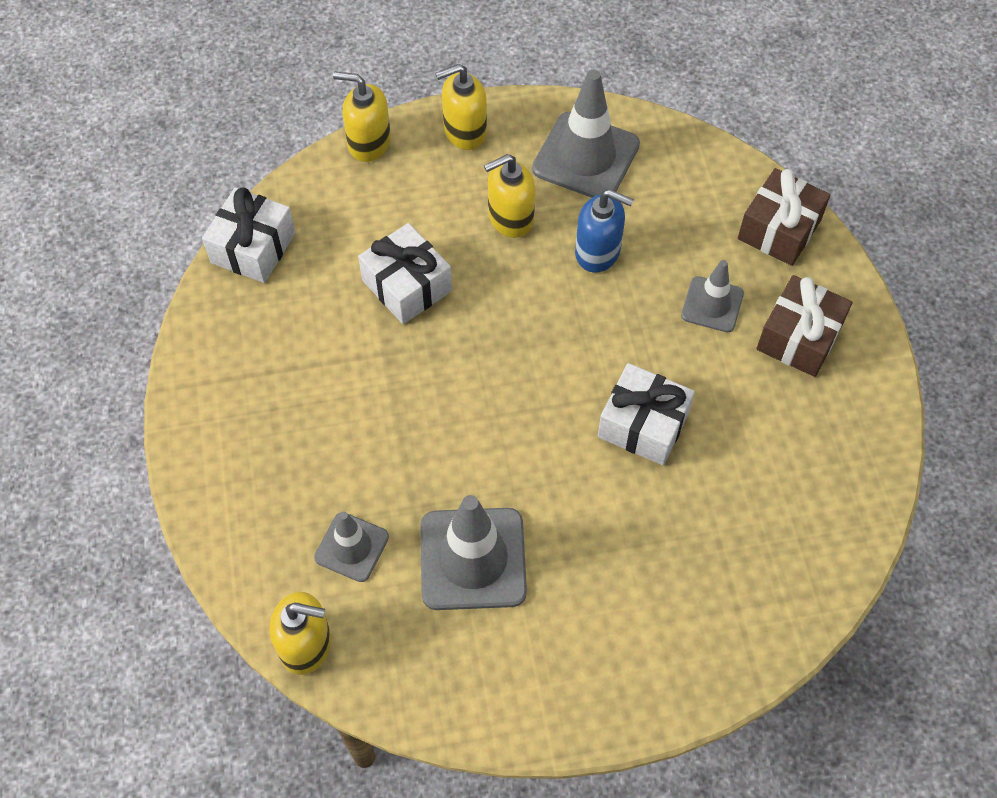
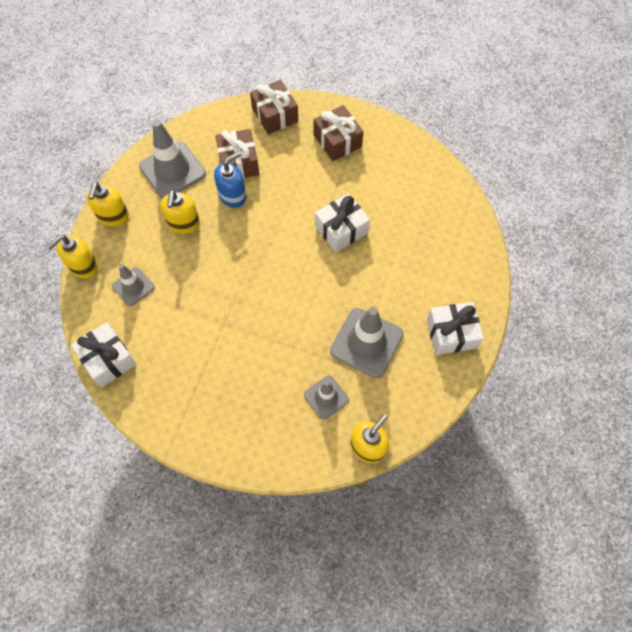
camera: 60 degrees left, 5 degrees up
white gift [358,223,452,324] -> white gift moved to [427,302,484,355]
grey traffic cone [681,260,744,332] -> grey traffic cone moved to [112,264,155,306]
none -> brown gift [215,129,259,178]

